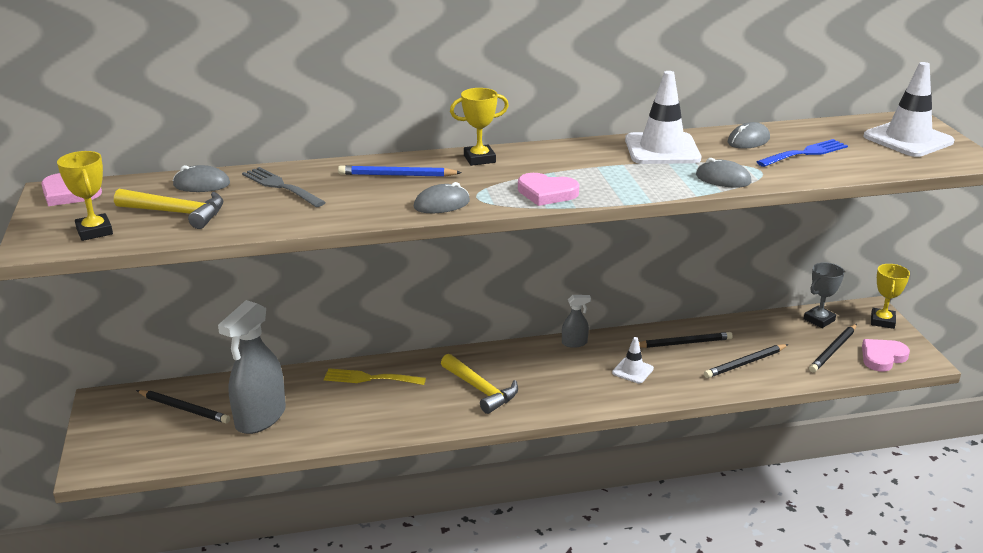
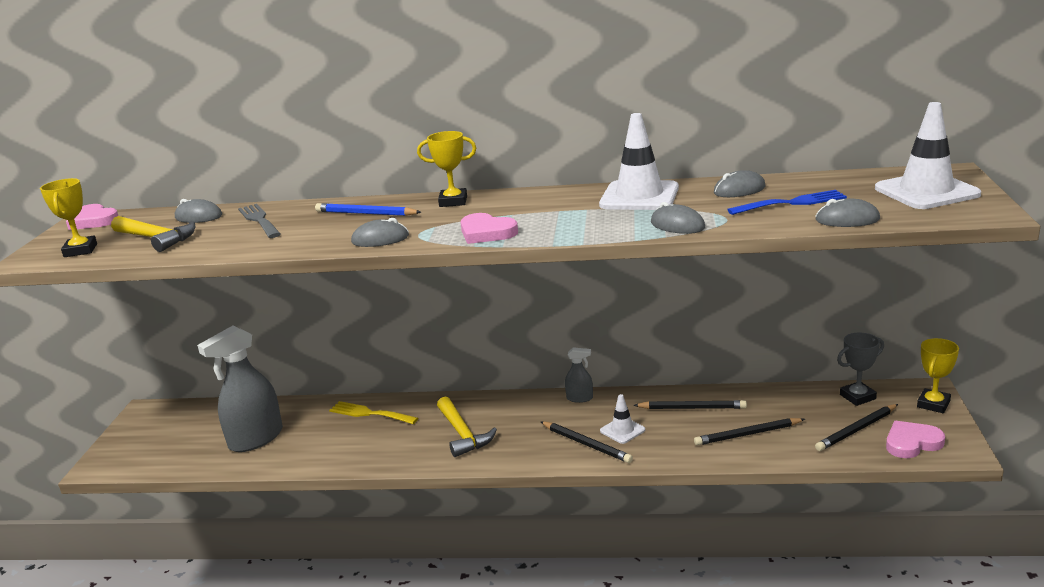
camera: 20 degrees right, 5 degrees down
black pencil [136,390,230,424] -> black pencil moved to [541,422,633,463]
none -> grey mouse [815,198,880,227]

